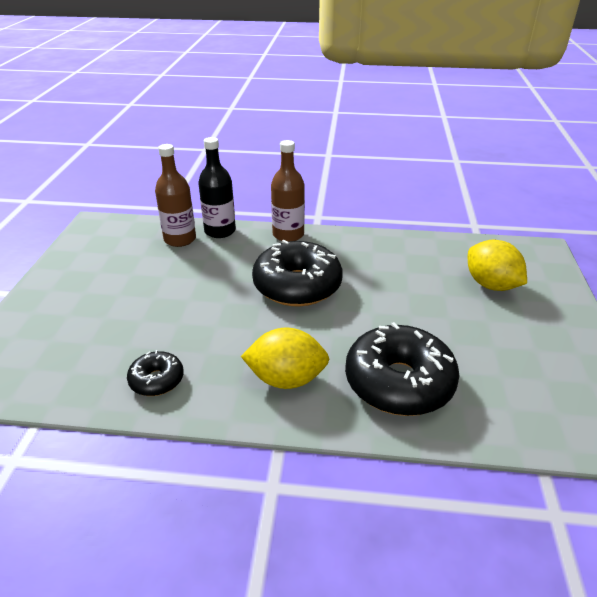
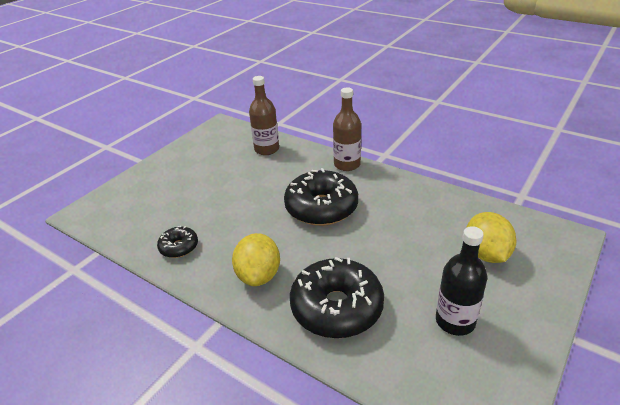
camera: 30 degrees right, 0 degrees up
black bottle [198,137,236,238] -> black bottle moved to [436,226,487,336]
yellow lemon [241,327,329,389] -> yellow lemon turned 60 degrees clockwise [232,233,280,286]

